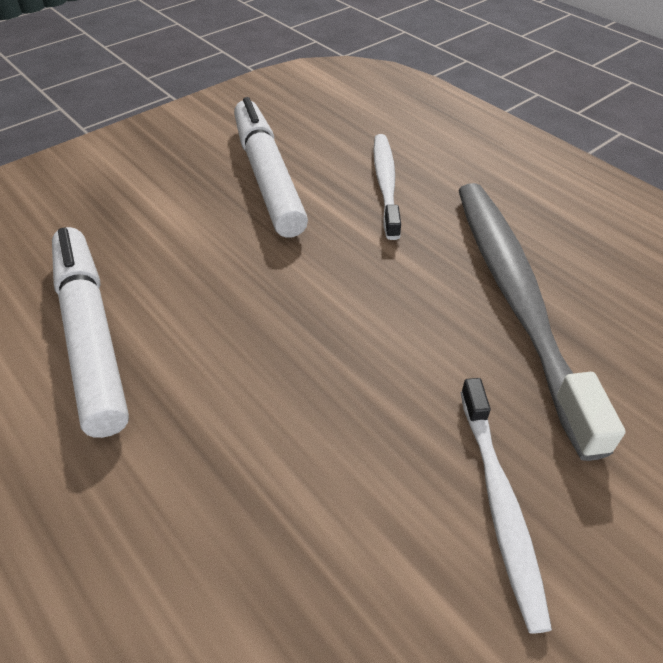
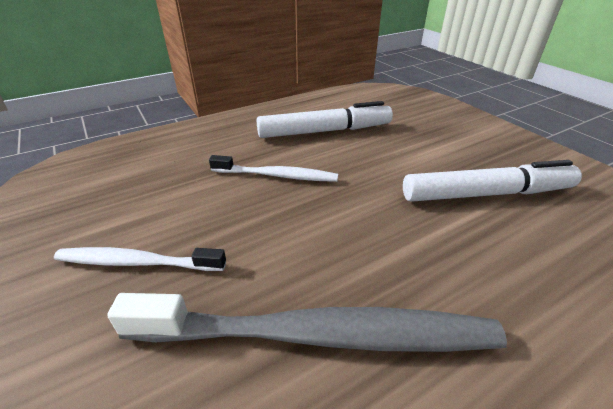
camera: 100 degrees right, 10 degrees down
white toothbrush [374,134,401,240] -> white toothbrush moved to [209,155,338,182]

